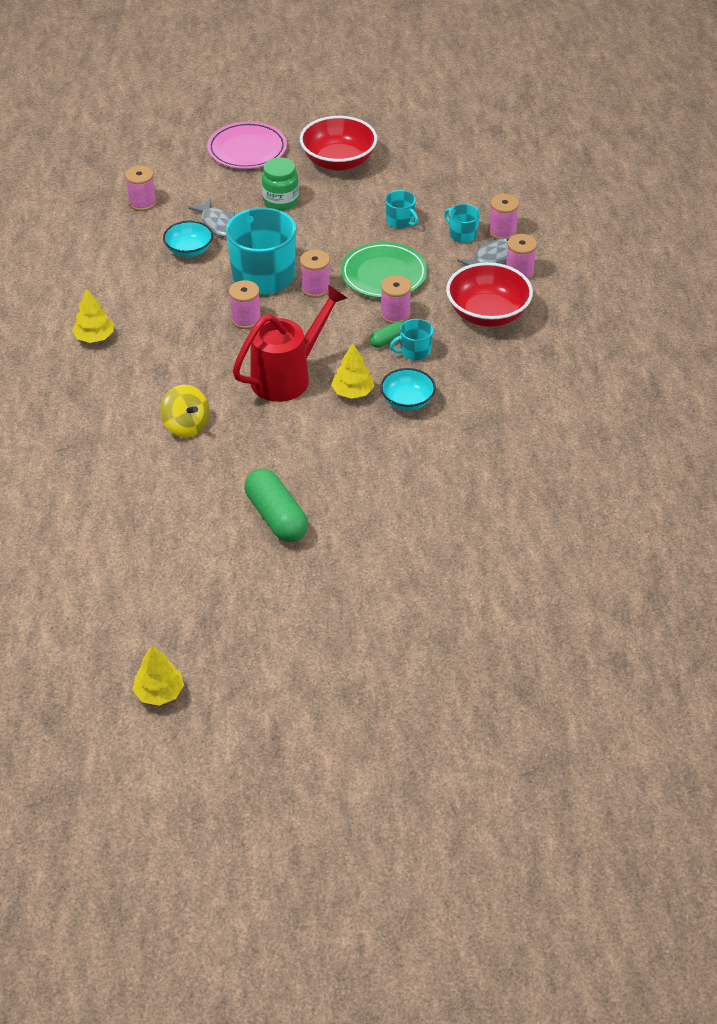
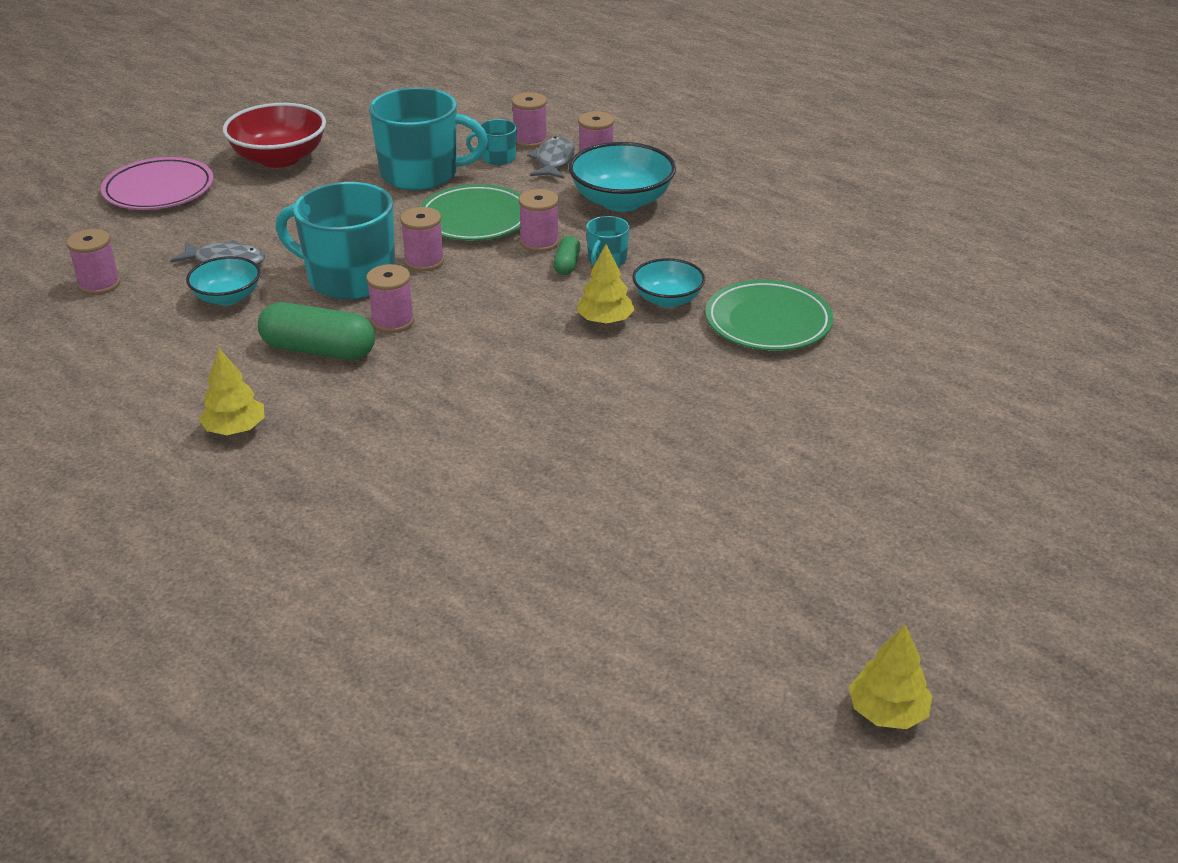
camera: 45 degrees left, 10 degrees down
yellow spinning top [160,385,210,438] -> none
red watering can [233,284,347,402] -> none
green capsule [245,468,308,542] -> green capsule moved to [258,302,375,360]
green jar [262,157,299,210] -> none
turquoise mug [385,190,419,229] -> turquoise mug [369,87,488,190], size x2.18
red bowl [446,262,533,327] -> turquoise bowl [569,142,676,212]
none -> green plate [705,280,833,351]

